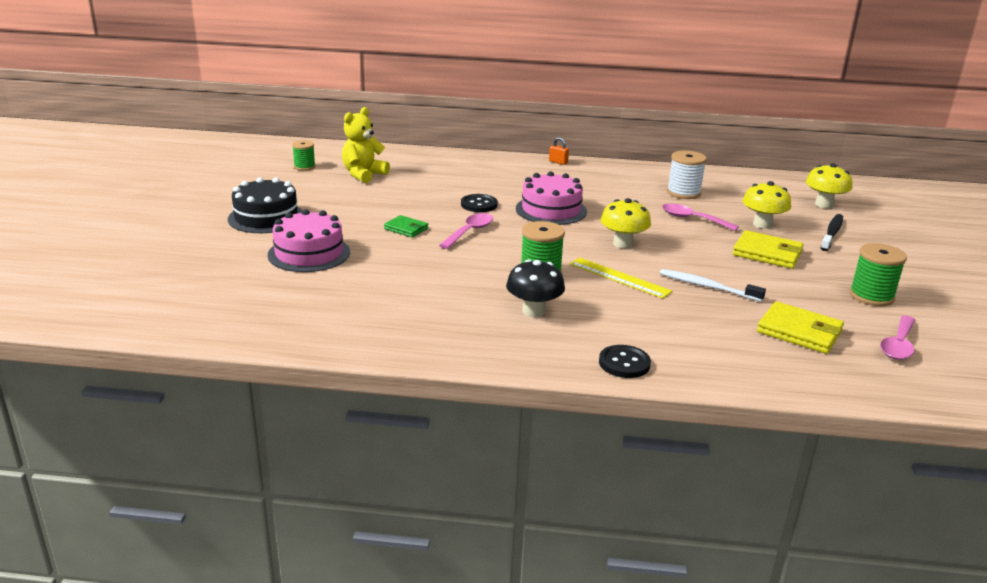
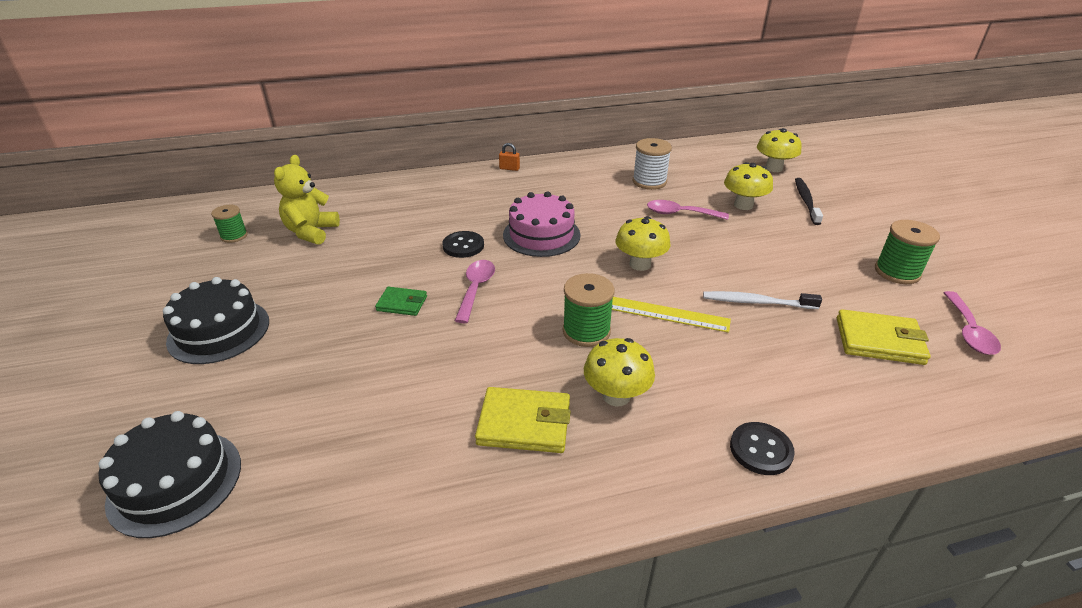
camera: 20 degrees left, 10 degrees up
pink cake [268,209,350,272] -> none
black mushroom [506,259,565,318] -> yellow mushroom [584,338,655,406]
yellow wallet [733,230,804,269] -> yellow wallet moved to [475,387,571,453]
none -> black cake [99,411,241,538]

